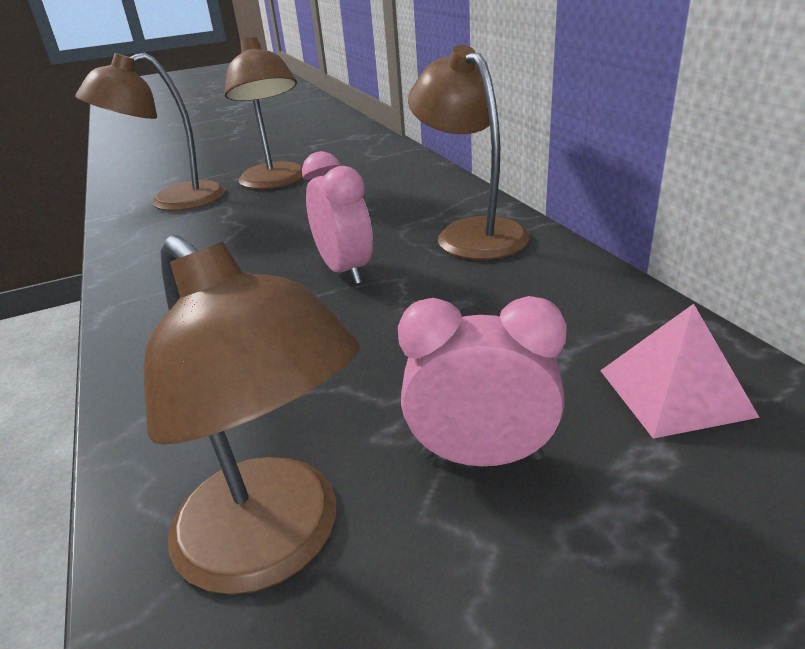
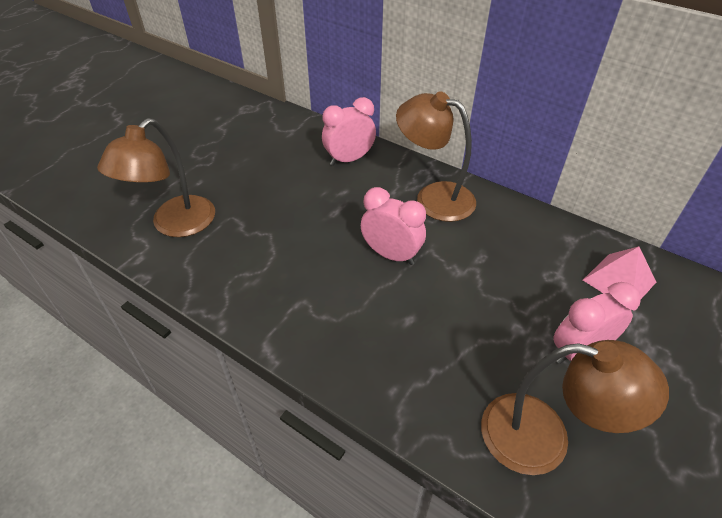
camera: 35 degrees left, 15 degrees up
brown lamp [224,37,303,189] -> none
none -> pink clock [322,97,376,166]

